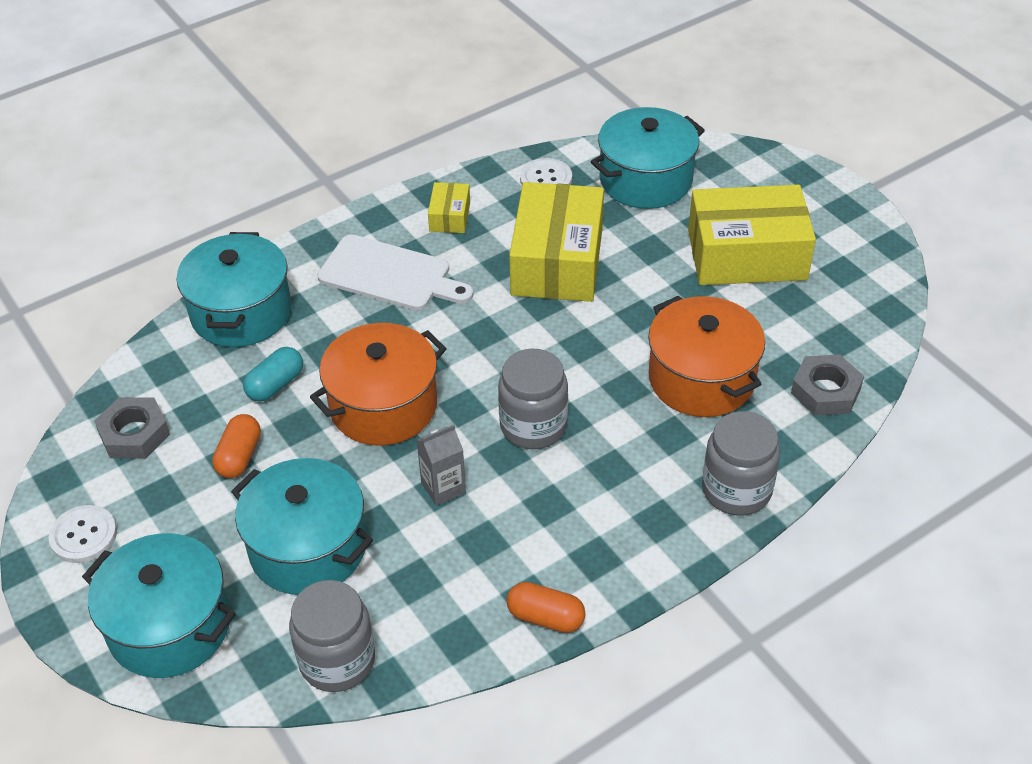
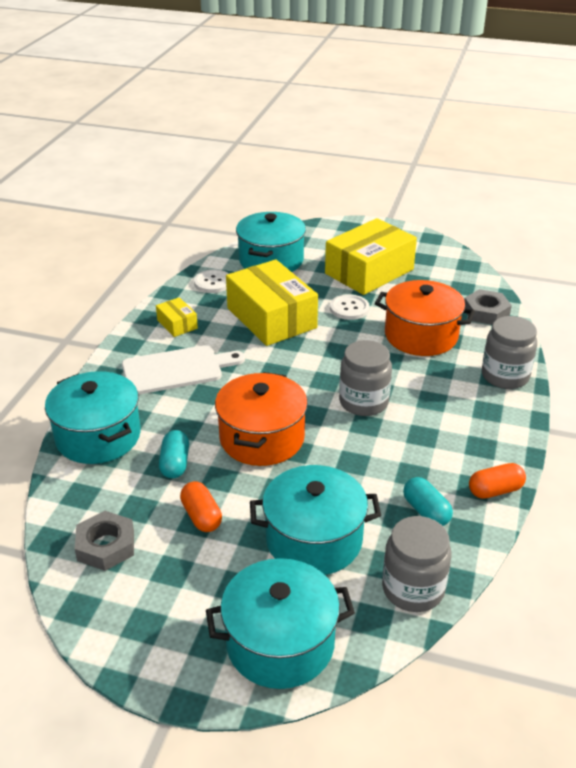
camera: 40 degrees left, 10 degrees down
white button [49,505,117,563] -> white button moved to [330,294,370,320]
grey carton [417,425,466,506] -> none
none -> turquoise capsule [403,477,453,526]

